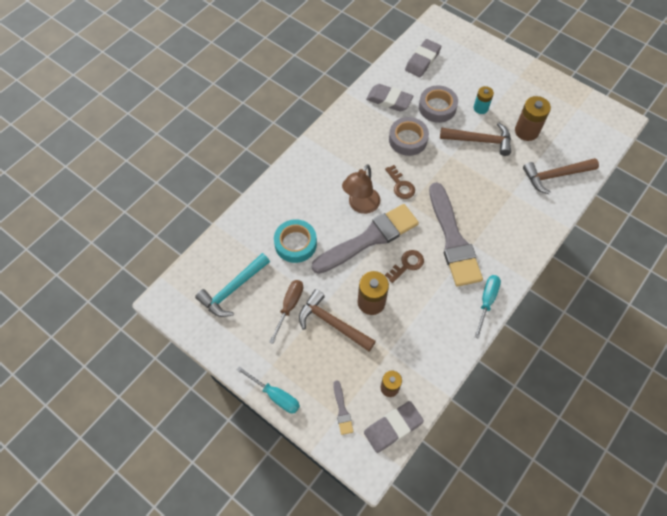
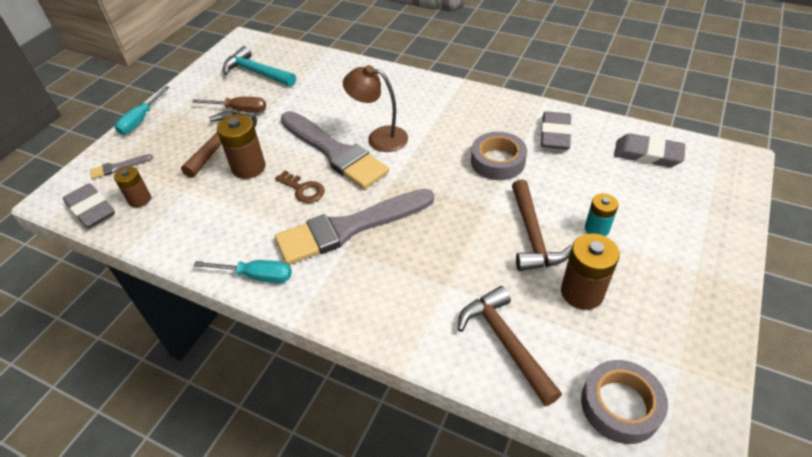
camera: 80 degrees right, 15 degrees down
turquoise tape [274,219,317,263] -> none
brown key [385,165,415,199] -> none
grey tape [419,85,458,123] -> grey tape moved to [581,360,668,444]

